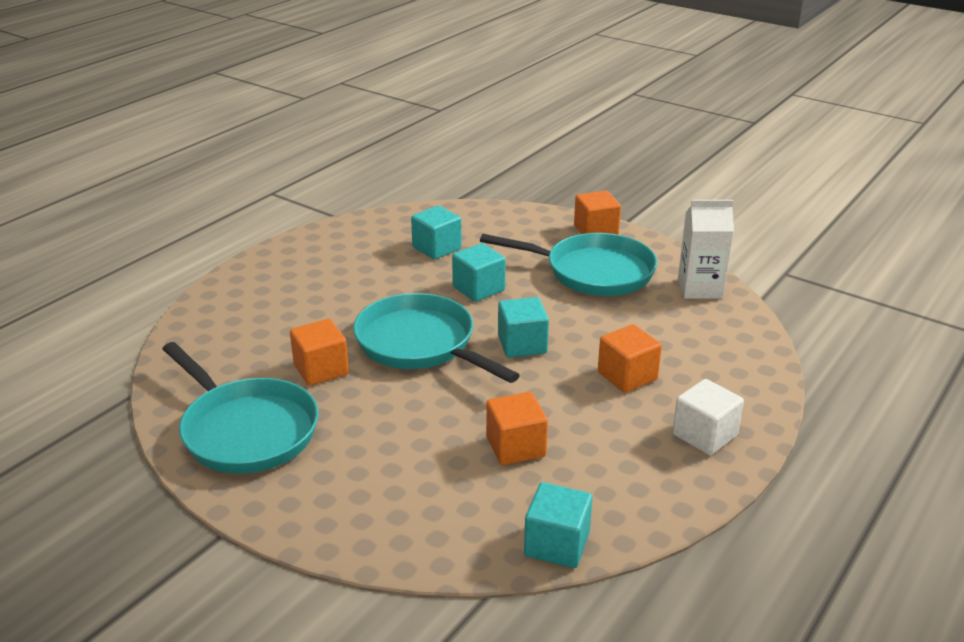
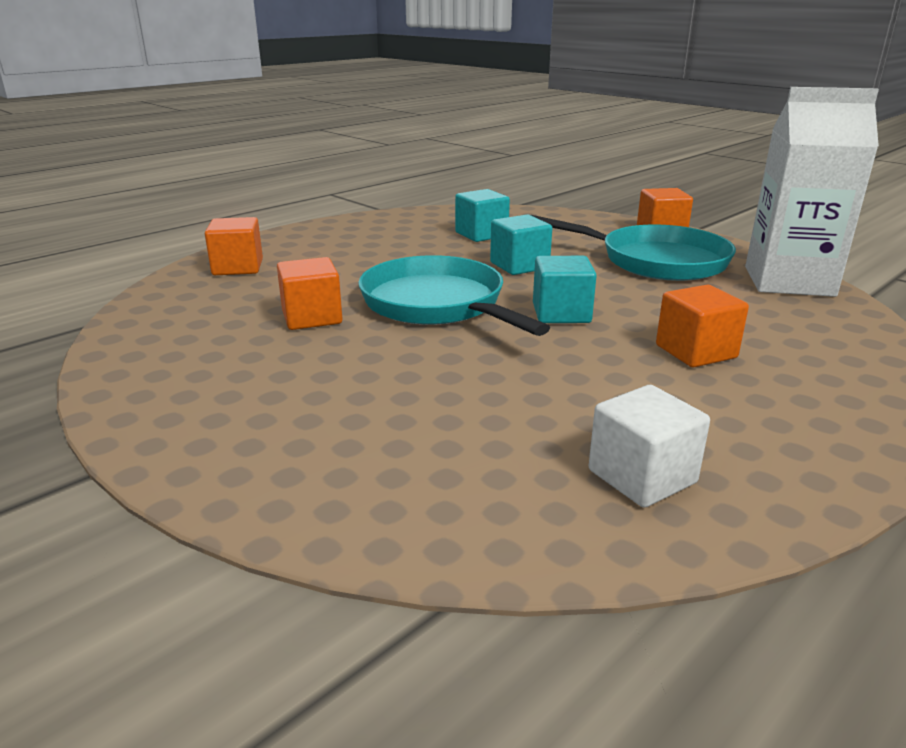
camera: 10 degrees right, 5 degrees down
turquoise pan [162,342,318,474] -> none
orange cube [486,392,548,465] -> orange cube moved to [205,217,263,275]
turquoise cube [524,482,593,568] -> none
white cube [672,379,744,455] -> white cube moved to [589,385,710,508]
white carton [678,200,734,299] -> white carton [745,87,879,297], size x1.52

